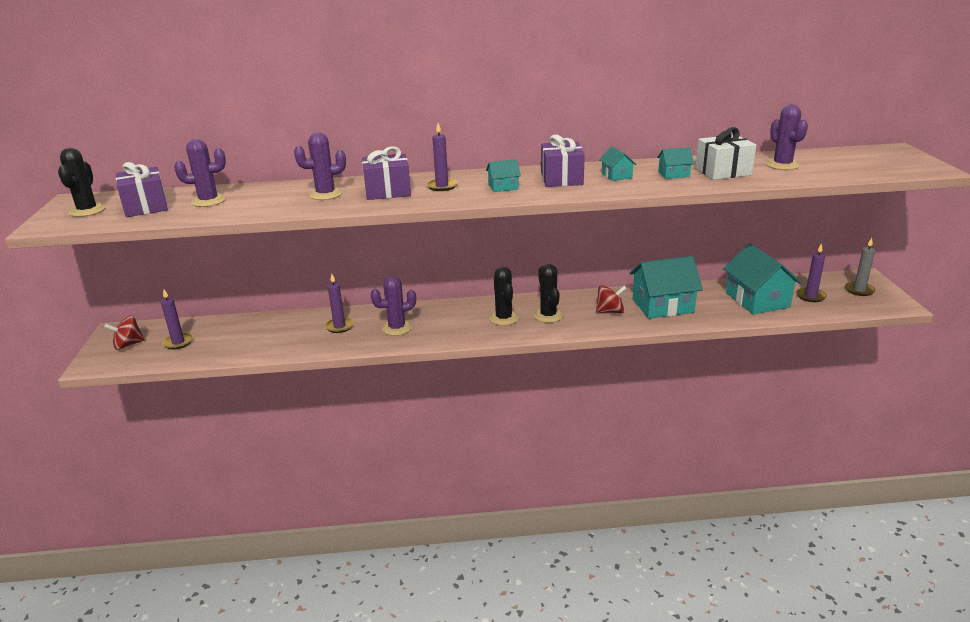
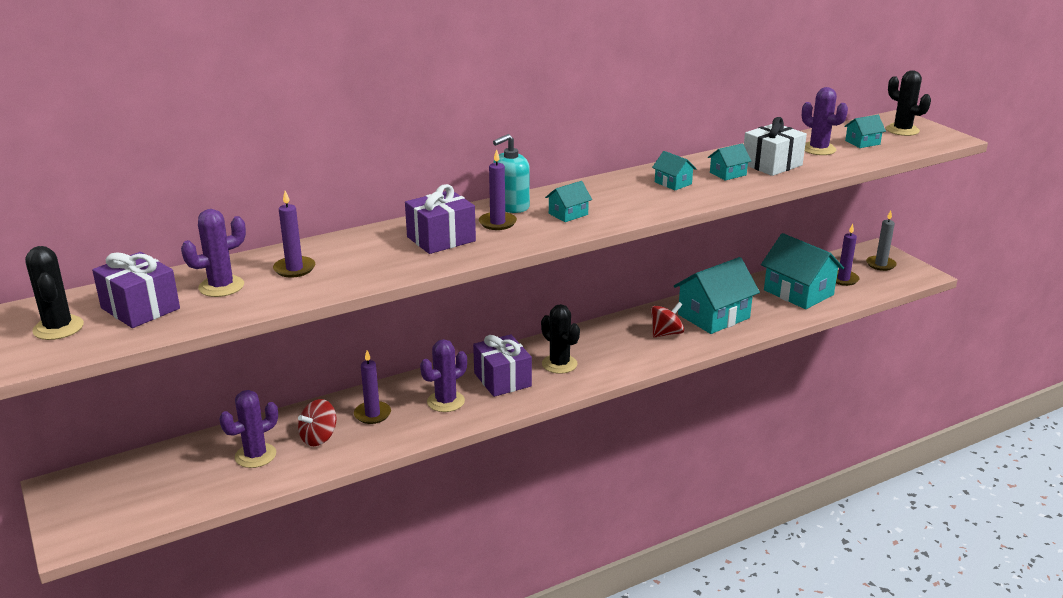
camera: 25 degrees left, 0 degrees up
red spinning top [104,315,145,350] -> red spinning top moved to [298,399,336,446]
purple candle [161,289,193,350] -> purple candle moved to [273,191,315,278]
purple cactus [294,132,346,200] -> purple cactus moved to [219,390,278,468]
black cactus [534,264,564,323] -> black cactus moved to [886,70,931,136]
purple gift [541,134,585,187] -> purple gift moved to [473,334,532,397]
none -> turquoise soap dispenser [493,134,530,213]
none -> turquoise house [844,115,886,148]

